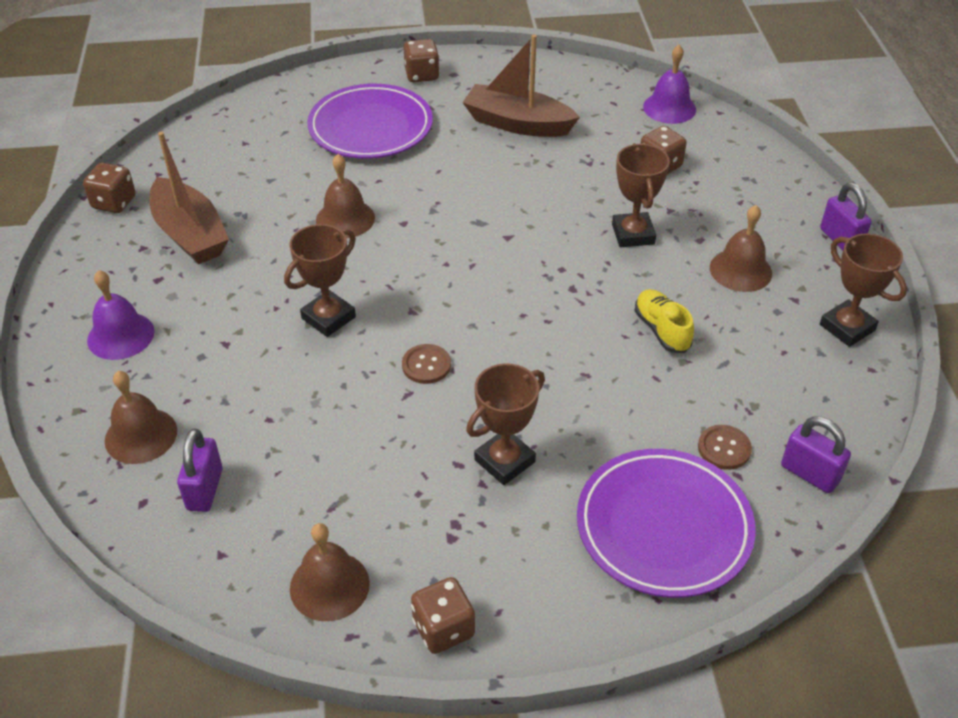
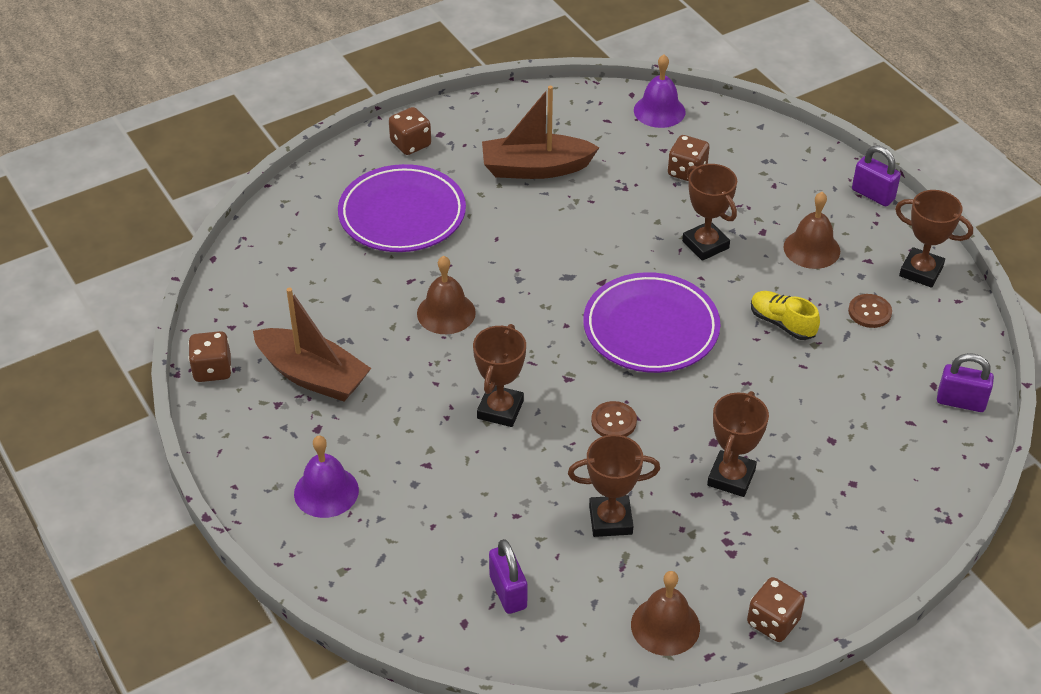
camera: 25 degrees left, 0 degrees up
brown bell [105,371,177,464] -> none
purple plate [577,449,756,598] -> purple plate moved to [583,272,720,373]
brown button [698,425,752,470] -> brown button moved to [848,294,892,328]
none -> brown trophy [568,435,660,537]

